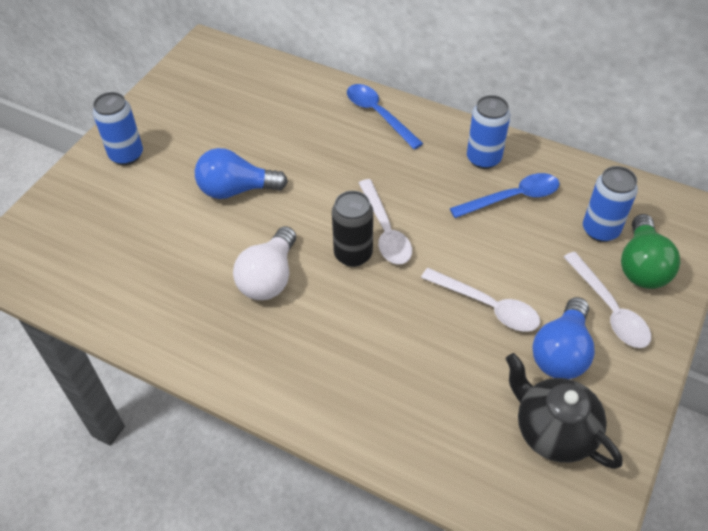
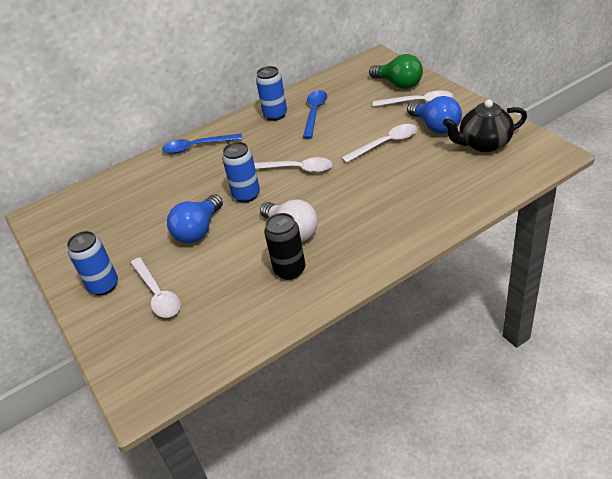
camera: 55 degrees left, 10 degrees down
black can [332,191,373,267] -> black can moved to [264,213,305,280]
blue can [583,166,638,242] -> blue can moved to [222,142,260,203]
none -> white spoon [130,257,180,318]

